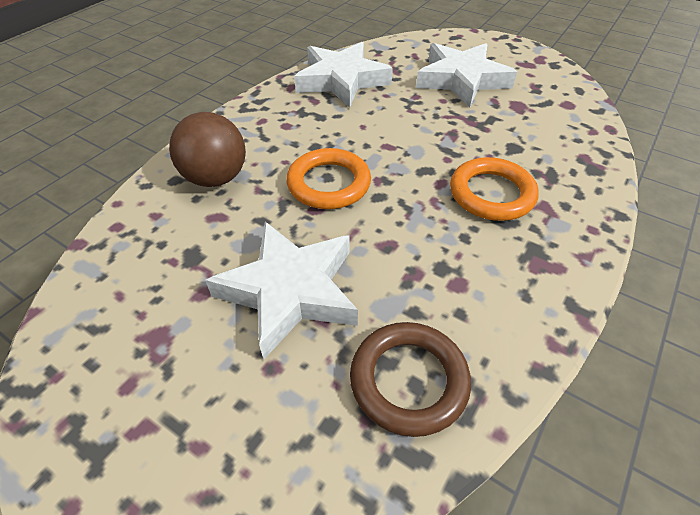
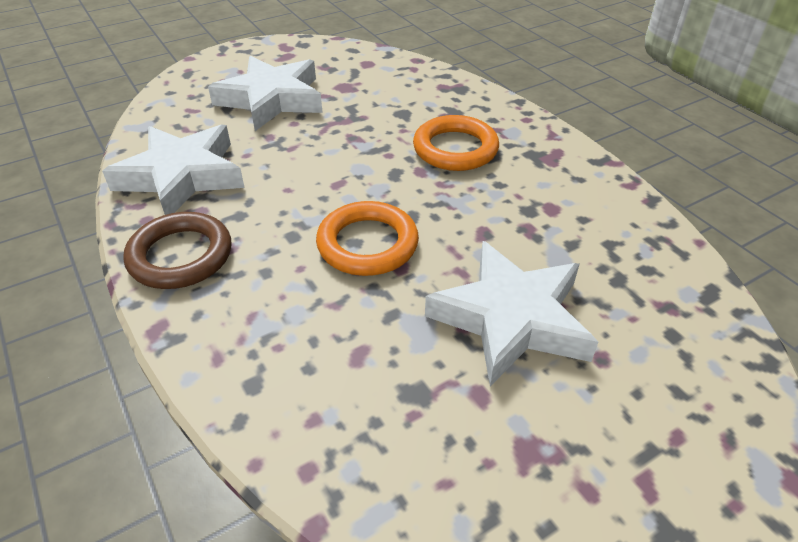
camera: 65 degrees left, 5 degrees down
brown ball [169,112,246,187] -> none
brown ring [350,322,471,437] -> brown ring moved to [123,212,231,289]

